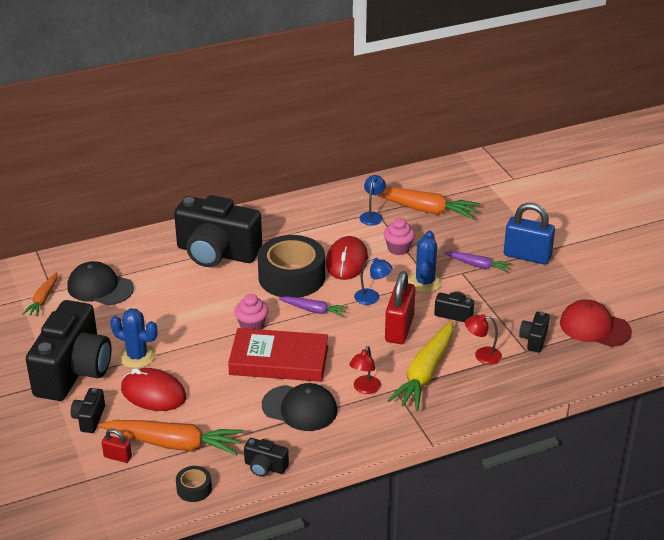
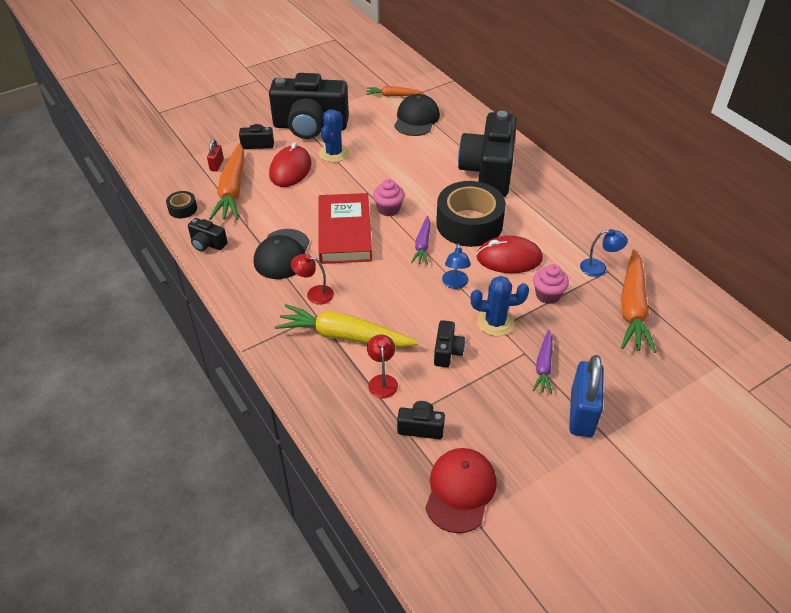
camera: 80 degrees right, 10 degrees up
black camera [244,438,289,477] -> black camera turned 75 degrees counterclockwise [188,218,228,251]
red padlock [385,271,415,344] -> none

